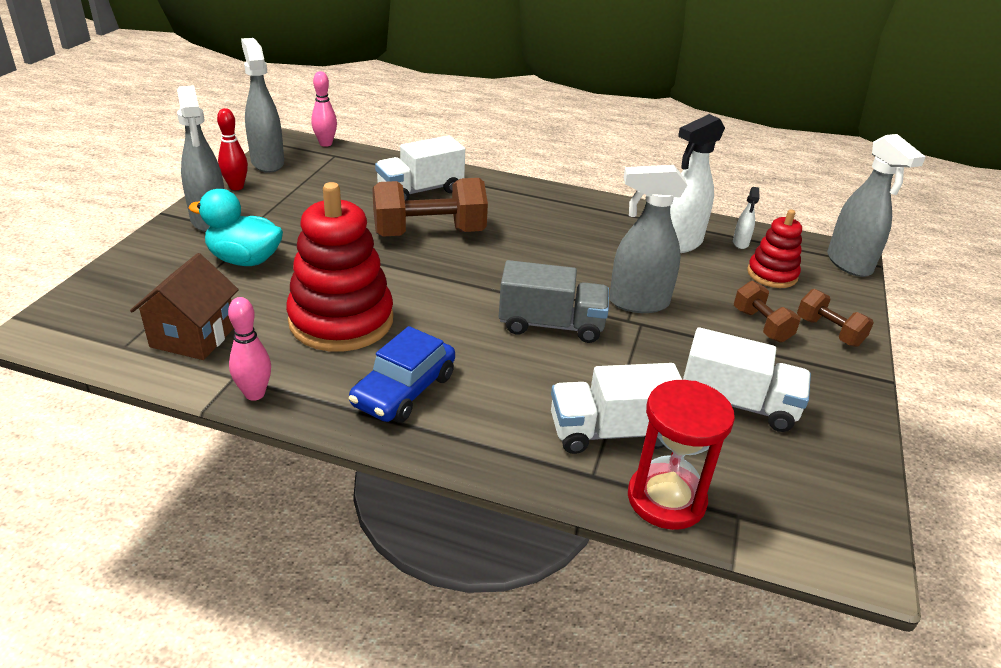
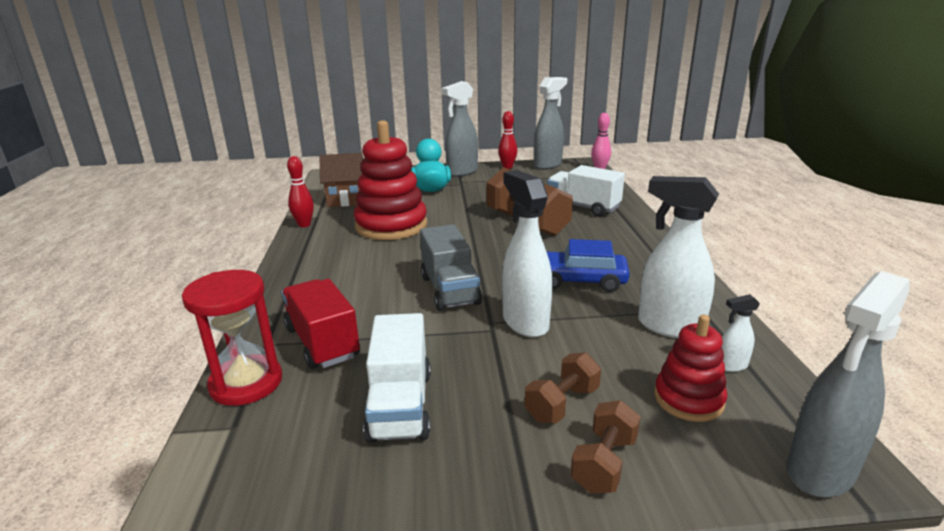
camera: 70 degrees right, 10 degrees down
pink bowling pin [228,297,271,401] -> red bowling pin [287,156,314,227]
blue car [349,326,455,423] -> blue car moved to [547,239,630,292]
white truck [551,363,682,454] -> red truck [282,279,360,369]
grey spray bottle [609,165,687,313] -> white spray bottle [502,170,553,337]

